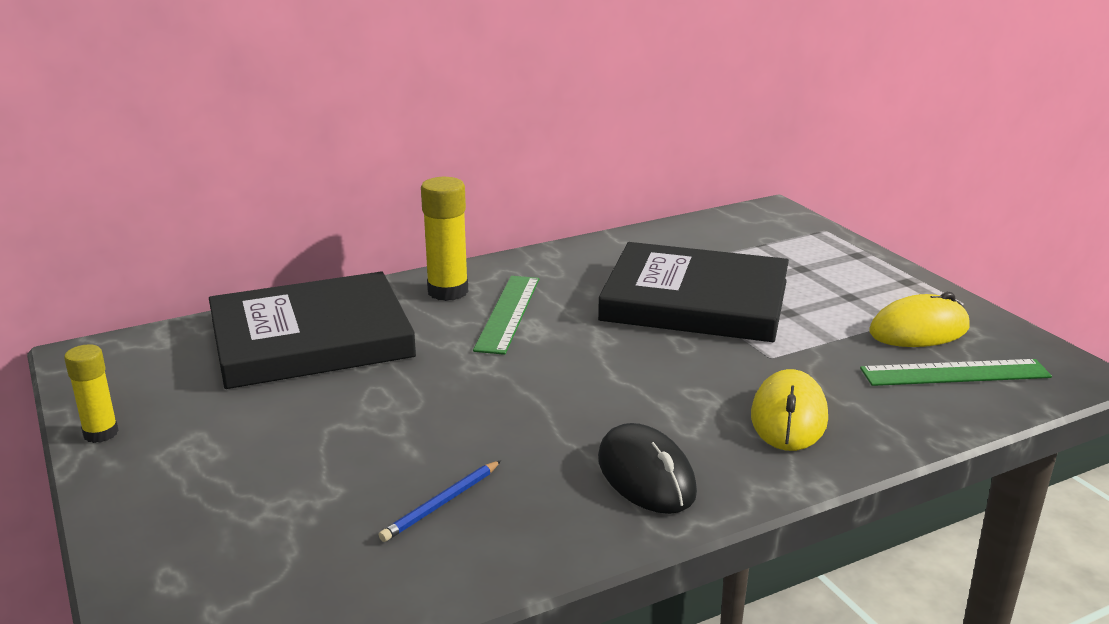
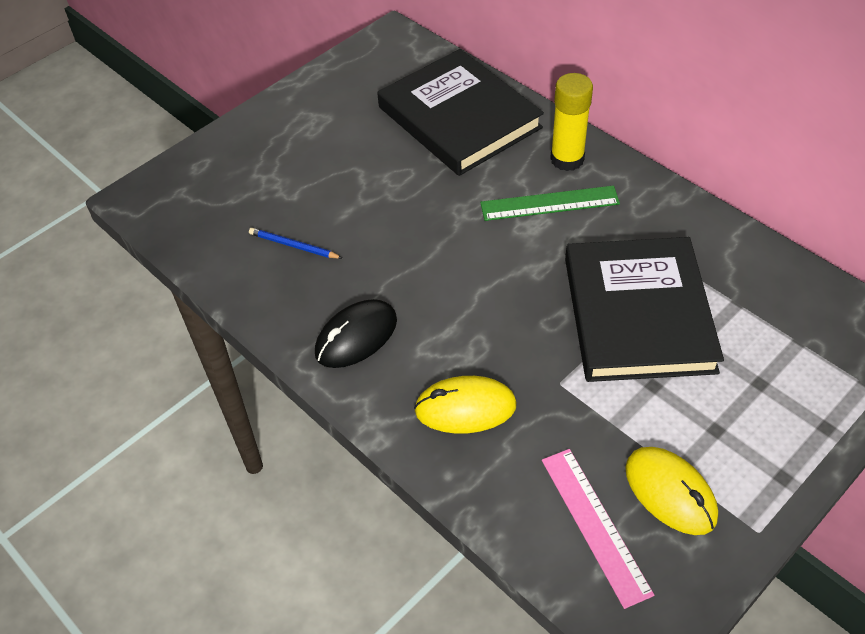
camera: 75 degrees right, 25 degrees up
yellow glue stick [64,344,119,443] -> none
green ruler [860,359,1052,386] -> pink ruler [542,449,654,609]

